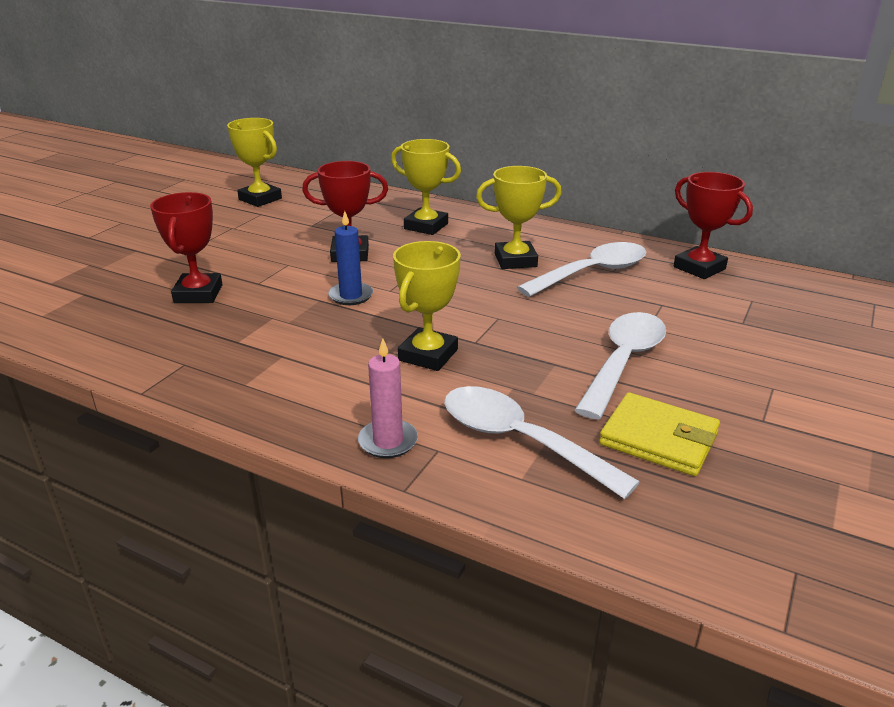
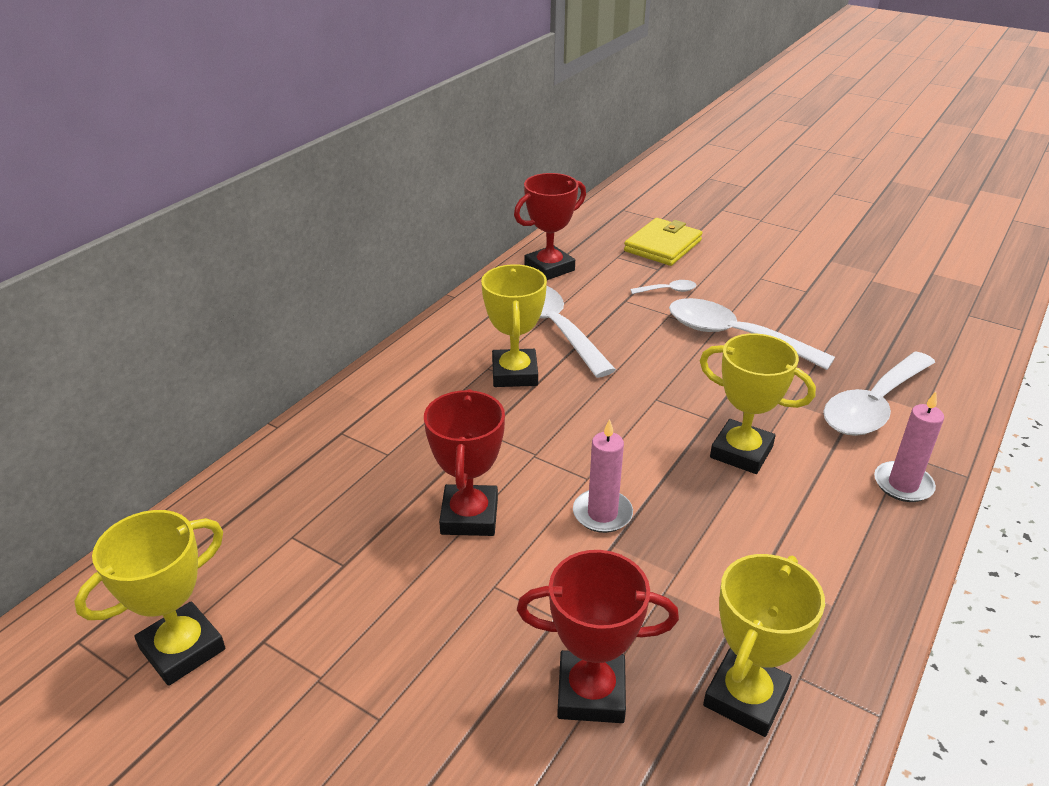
camera: 85 degrees left, 5 degrees up
blue candle [328,211,373,305] -> pink candle [573,419,633,533]
yellow trophy [391,139,461,235] -> yellow trophy moved to [703,554,825,737]
yellow wallet [599,392,720,476] -> yellow wallet moved to [624,218,702,266]
none -> white spoon [630,280,697,294]

